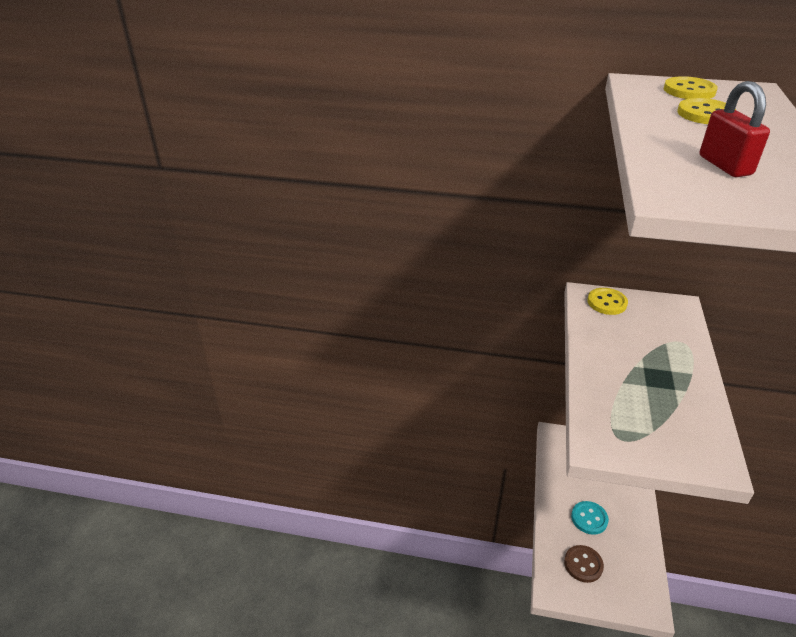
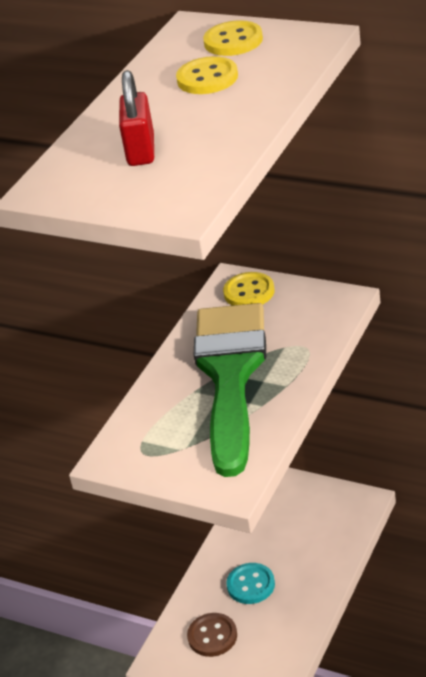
camera: 20 degrees right, 0 degrees up
none -> green brush [194,303,266,477]

